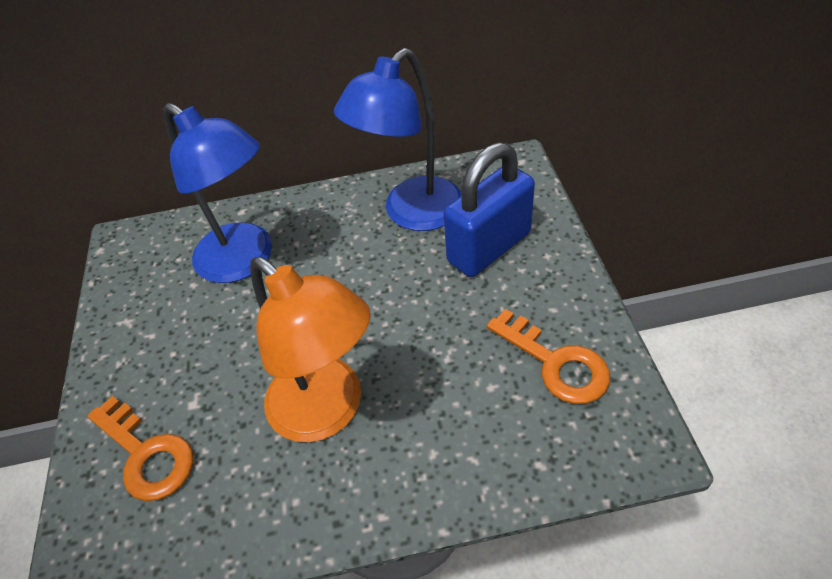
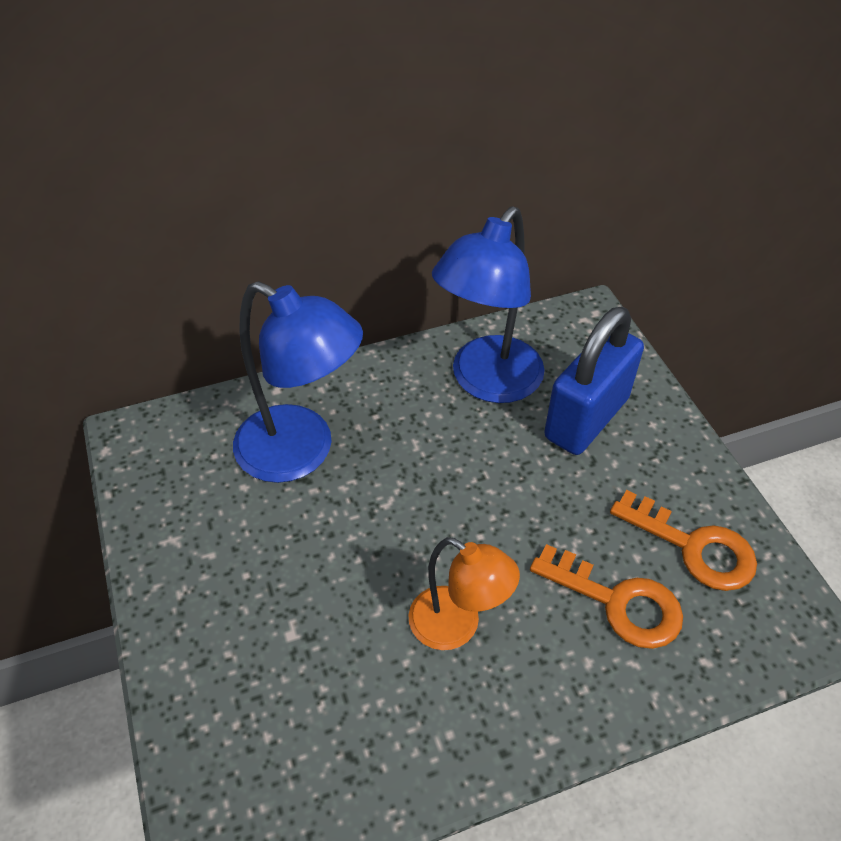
camera: 15 degrees left, 0 degrees up
orange key [87,396,193,501] -> orange key moved to [530,544,683,649]
orange lamp [250,257,371,442] -> orange lamp [408,537,520,650], size x0.62

